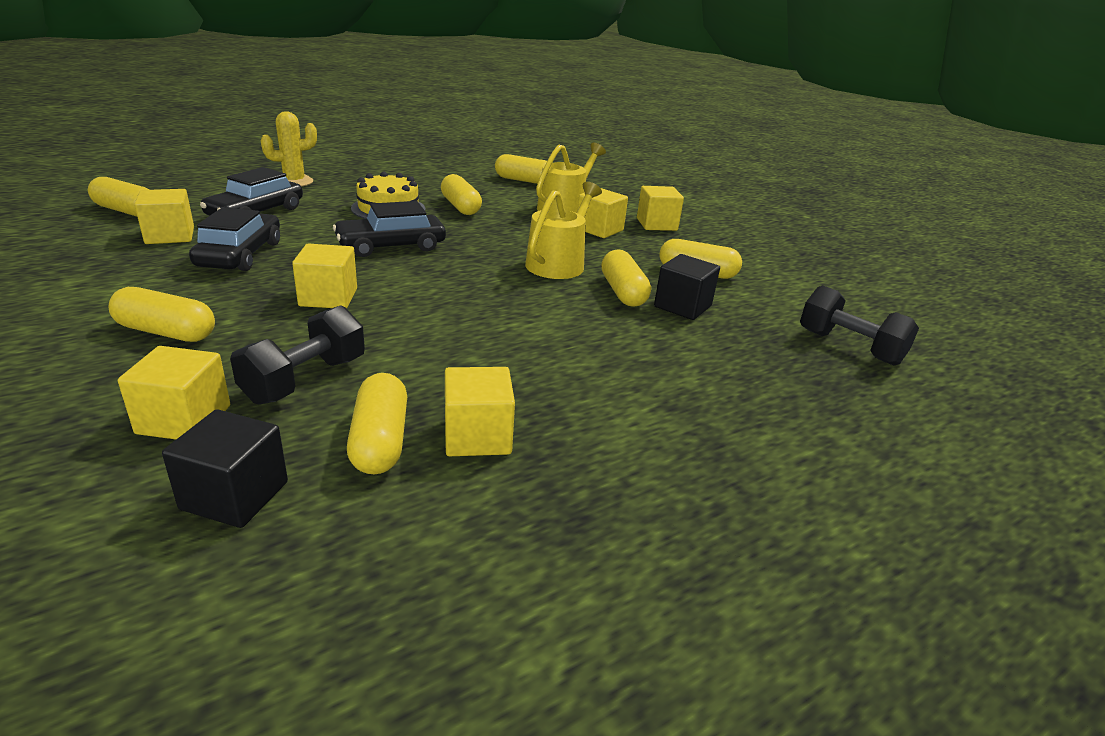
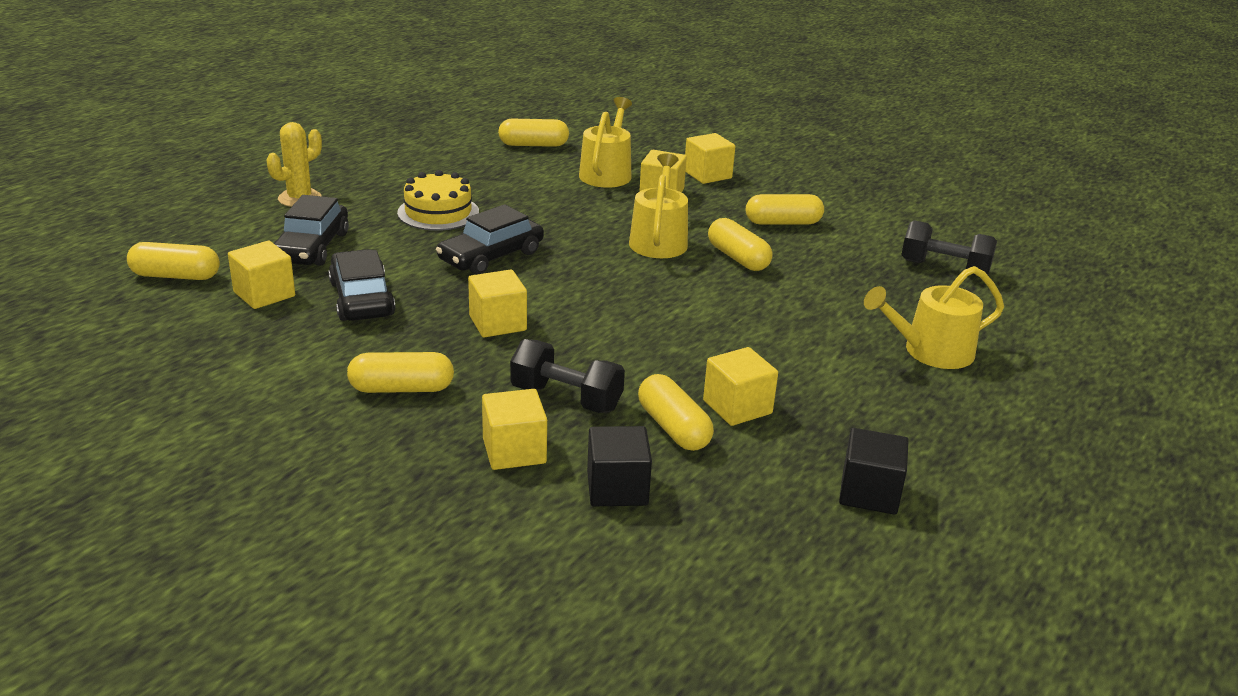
camera: 20 degrees left, 0 degrees up
black dumbbell [230,305,365,405] -> black dumbbell turned 75 degrees counterclockwise [510,339,625,413]
yellow capsule [441,174,482,215] -> none
black cube [654,254,720,320] -> black cube moved to [839,428,909,515]
none -> yellow watering can [864,266,1004,369]

